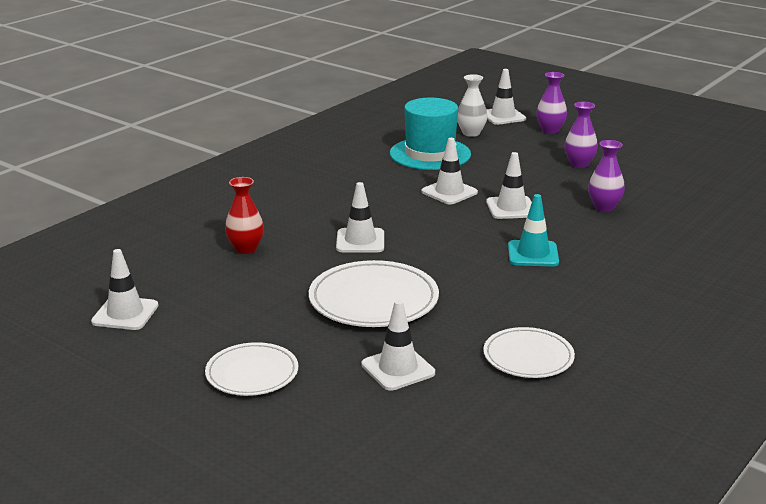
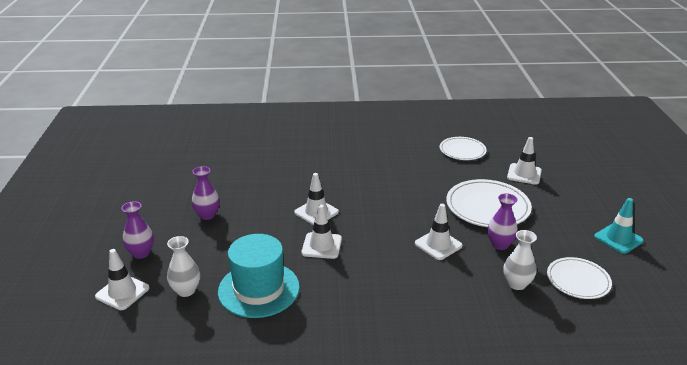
camera: 130 degrees left, 5 degrees up
white traffic cone [91,249,159,330] -> none
white plate [205,342,298,396] -> white plate moved to [547,257,612,299]
red vase [225,177,264,254] -> white vase [503,230,537,290]
turquoise traffic cone [508,194,559,266] -> turquoise traffic cone moved to [594,198,644,254]
purple vase [588,140,625,212] -> purple vase moved to [487,193,518,250]

